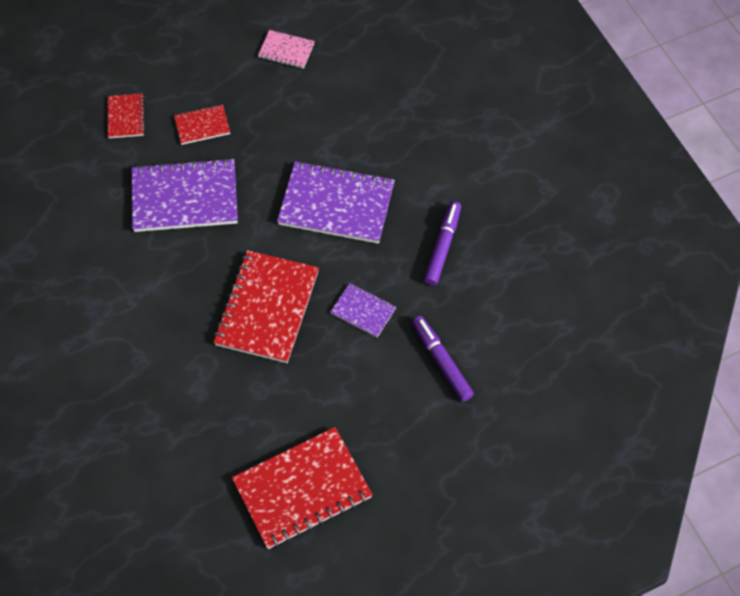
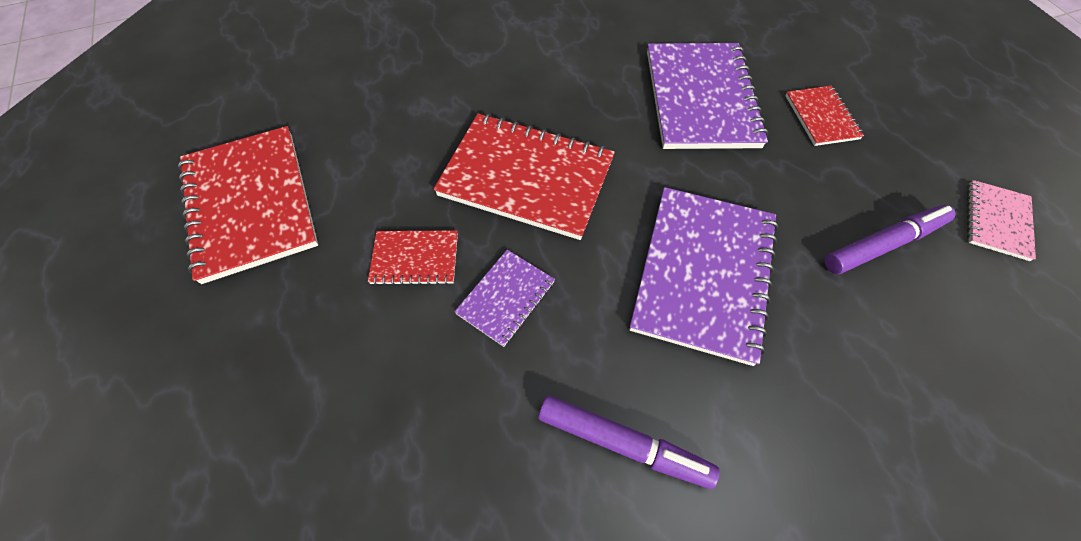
camera: 95 degrees right, 0 degrees up
red notebook [108,93,145,138] -> red notebook moved to [368,230,458,286]
purple marker [412,316,474,401] -> purple marker moved to [825,205,956,274]

